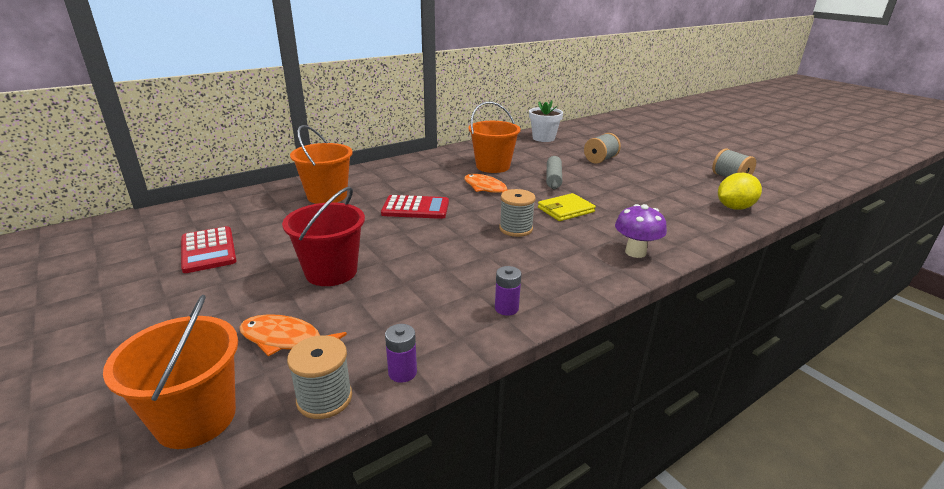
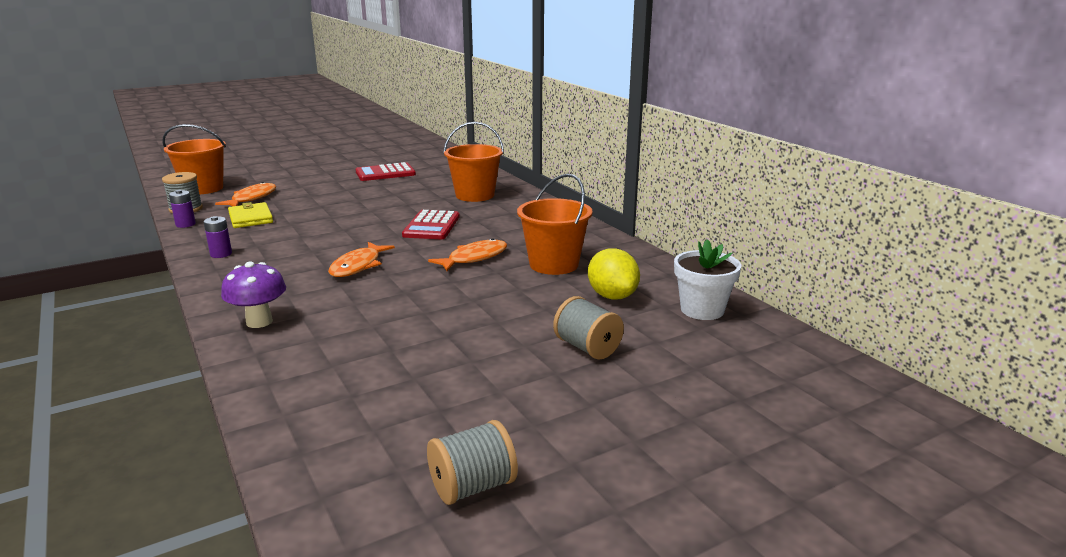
camera: 95 degrees right, 5 degrees down
red bucket [282,187,365,286] -> none
grey spool [499,189,536,237] -> orange fish [328,242,395,277]
yellow wallet [538,193,596,221] -> yellow wallet moved to [228,202,273,228]
grey rolling pin [546,156,562,190] -> none
yellow lemon [718,173,762,210] -> yellow lemon moved to [588,248,640,300]

